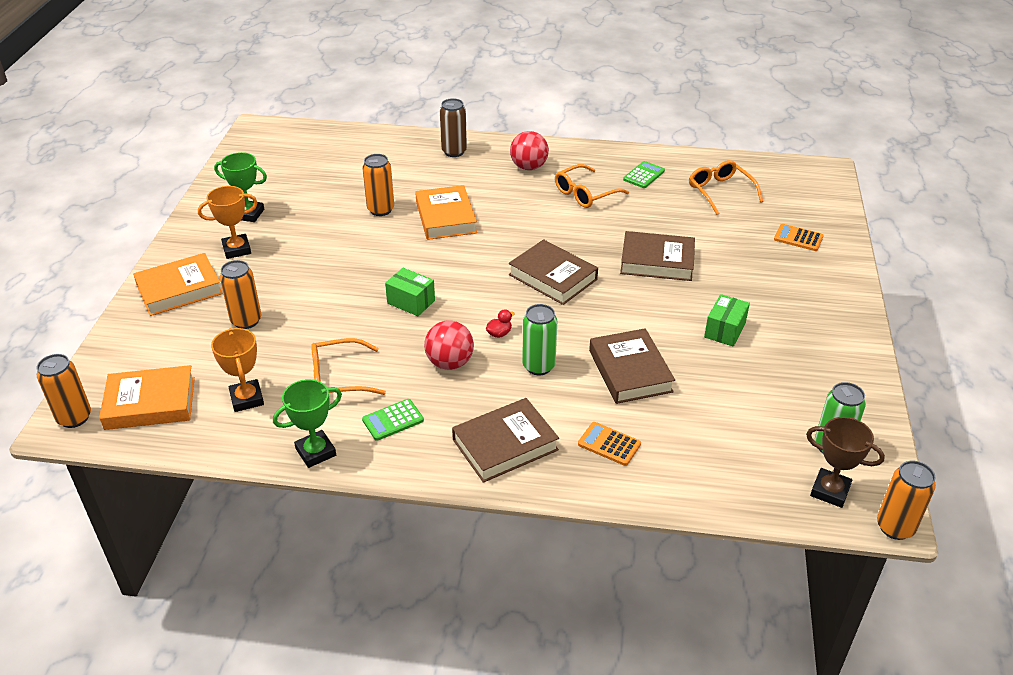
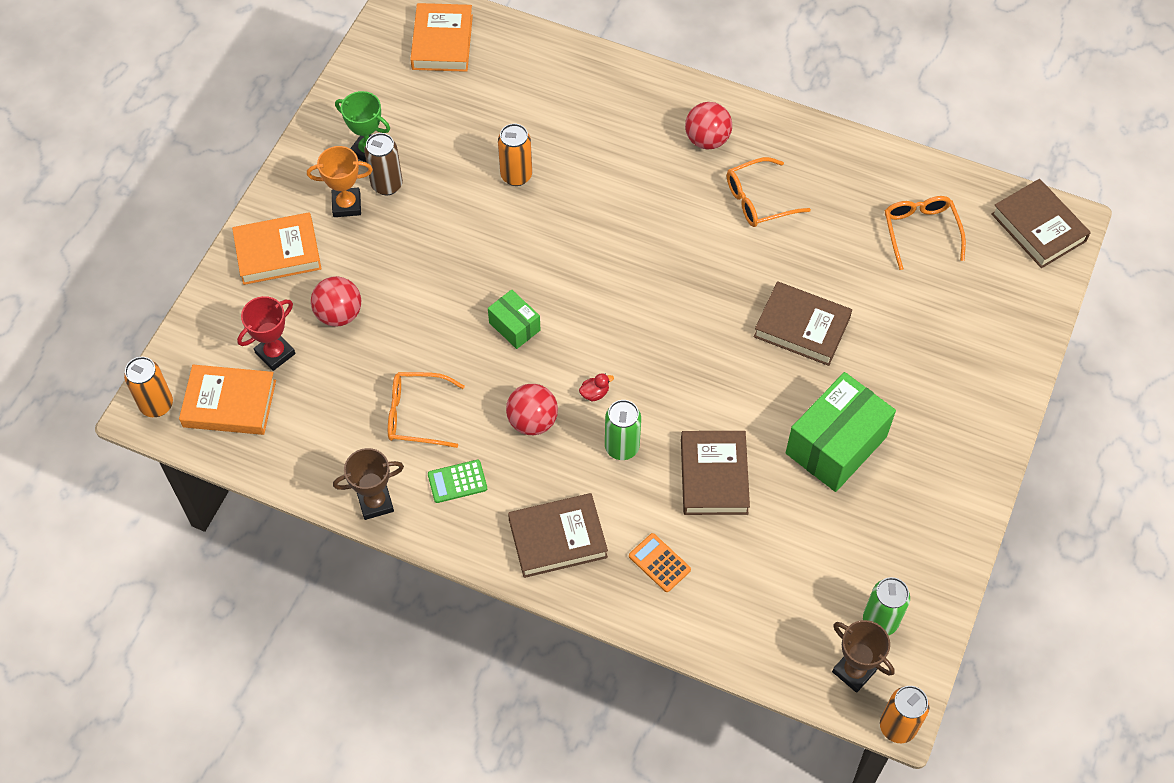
camera: 15 degrees right, 20 degrees up
orange trophy [211,328,264,412] -> none
orange can [220,260,261,329] -> red ball [311,276,361,327]
green trophy [273,379,342,468] -> brown trophy [333,448,404,520]
orange book [415,185,477,240] -> orange book moved to [410,3,473,72]
brown can [440,98,467,157] -> brown can moved to [364,133,403,195]
brown book [509,239,598,305] -> brown book moved to [991,179,1091,268]
green calculator [623,161,665,188] -> none
green box [704,294,750,347] -> green box [786,372,896,492], size x1.92
orange calculator [774,224,824,251] -> none
none -> red trophy [237,296,295,371]

